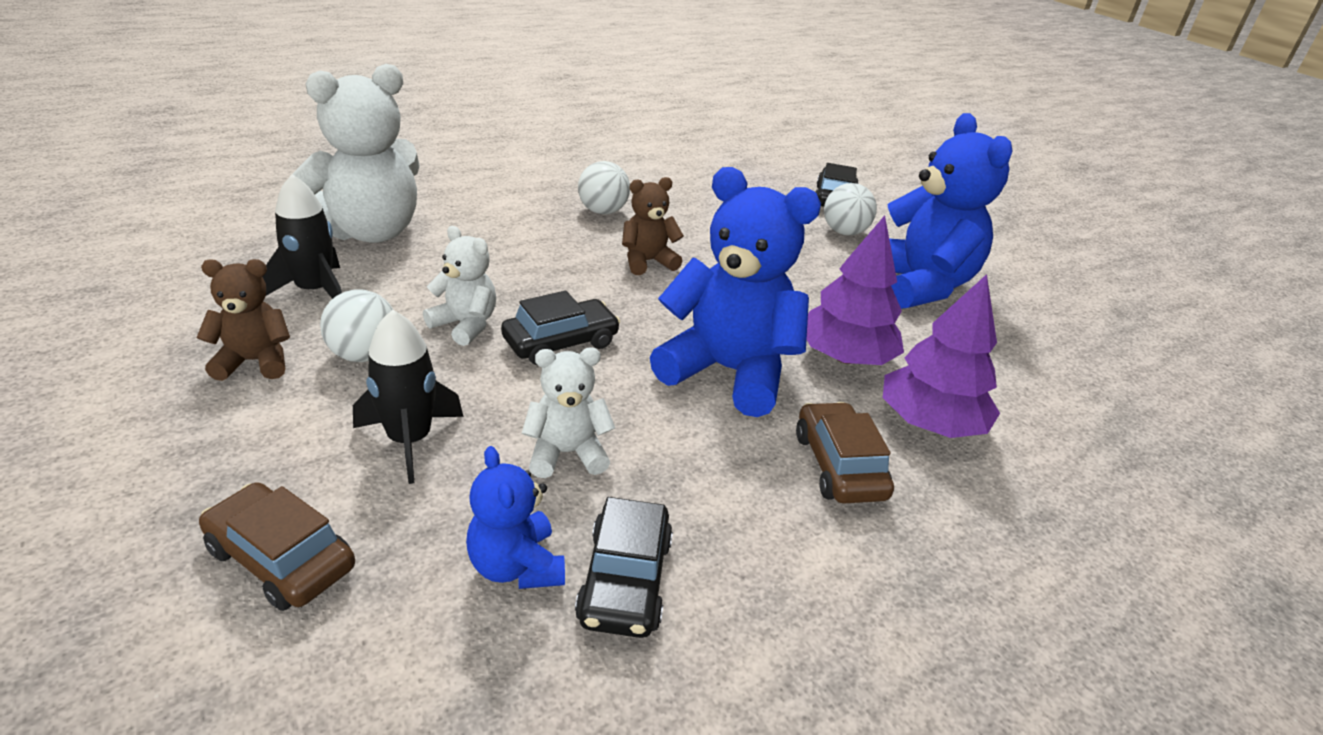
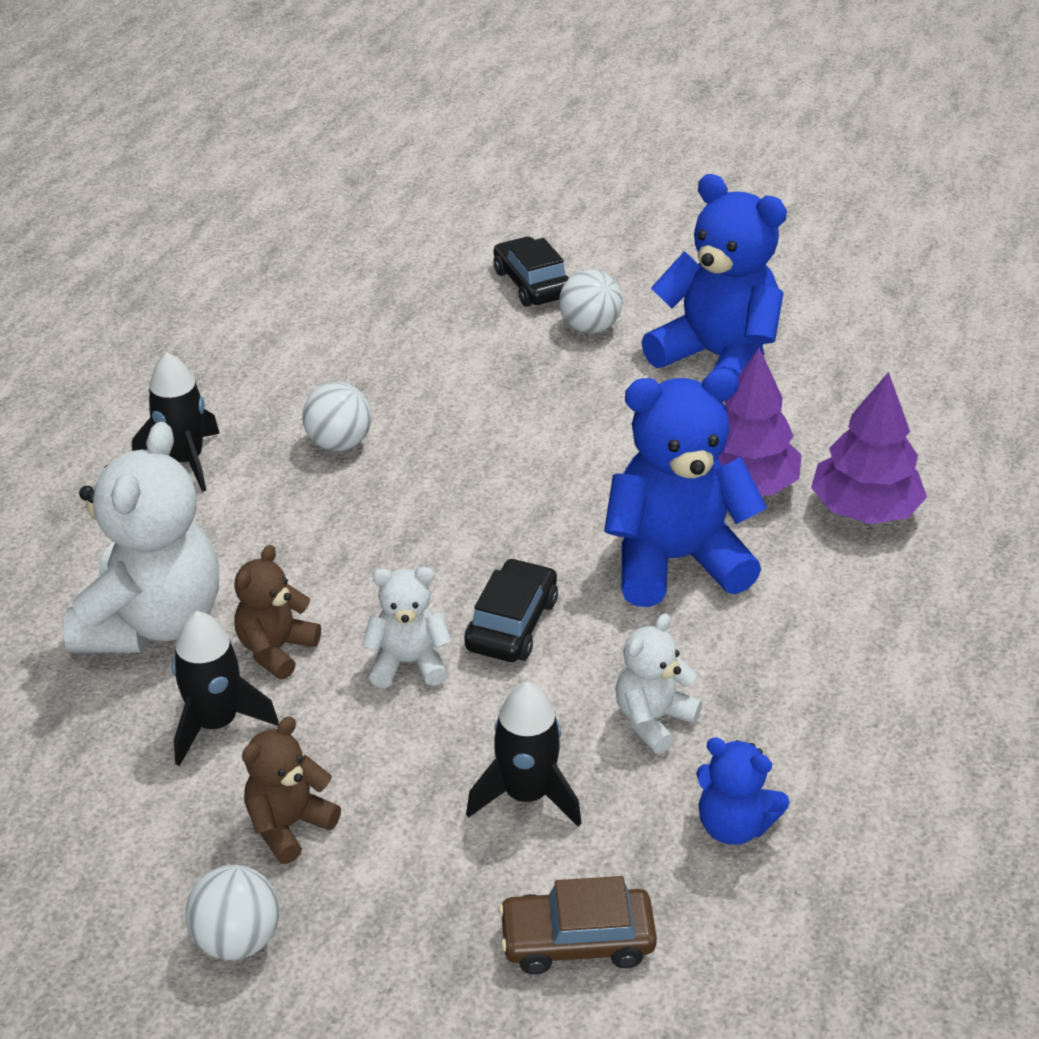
camera: 35 degrees left, 5 degrees up
white ball [320,289,393,362] -> white ball moved to [185,865,279,960]
black car [575,497,673,638] -> none
brown teddy bear [622,177,684,275] -> brown teddy bear moved to [234,545,321,680]
brown car [796,402,894,503] -> none
none -> black rocket [132,353,220,492]

